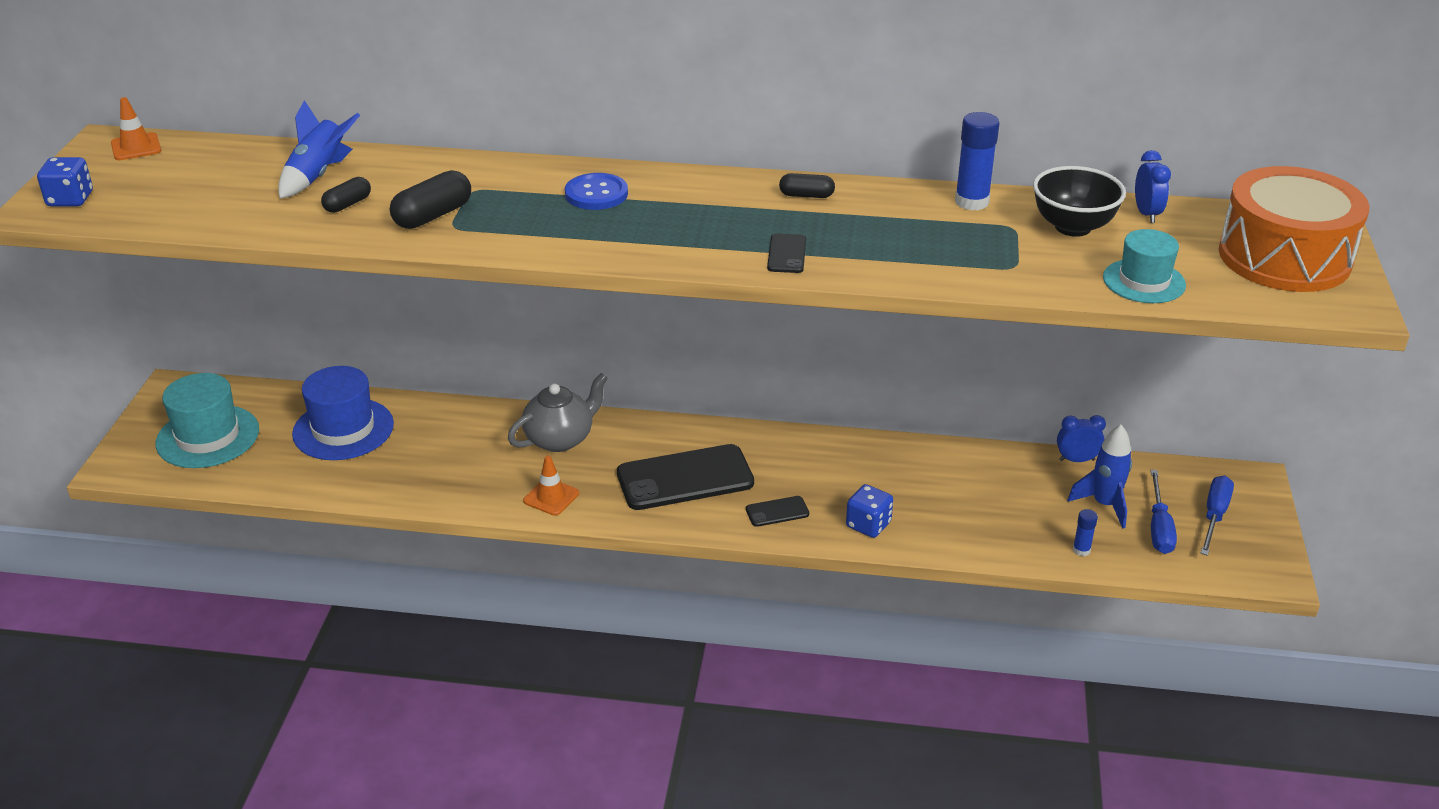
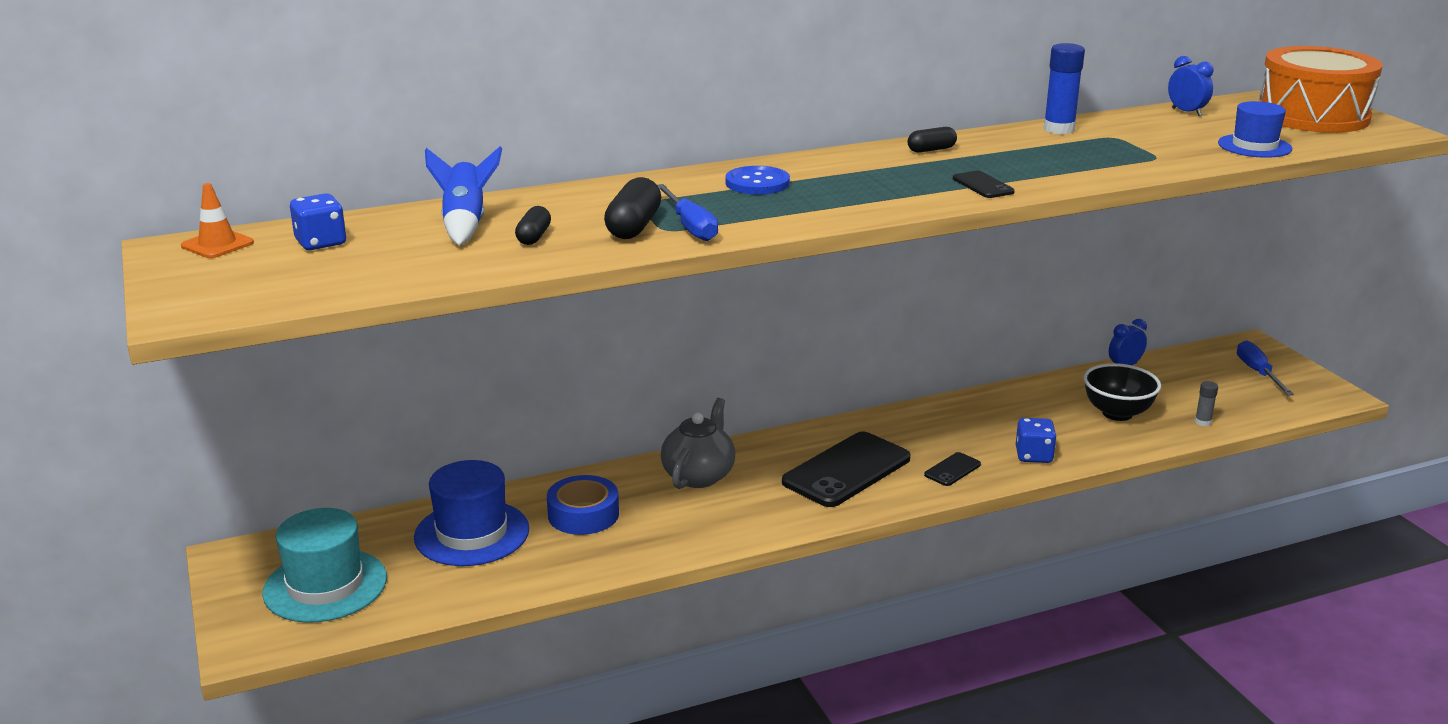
camera: 30 degrees left, 10 degrees down
blue dice [37,157,93,206] -> blue dice moved to [290,193,346,250]
orange traffic cone [523,455,579,516] -> none
black bowl [1033,166,1126,237] -> black bowl moved to [1083,363,1161,421]
blue rocket [1068,425,1132,529] -> none
blue glue stick [1073,509,1098,556] -> grey glue stick [1195,381,1218,426]
turquoise hat [1103,229,1186,303] -> blue hat [1218,101,1292,158]
blue screwdriver [1151,470,1177,554] -> blue screwdriver moved to [657,184,718,241]
none -> blue tape [547,475,619,535]

